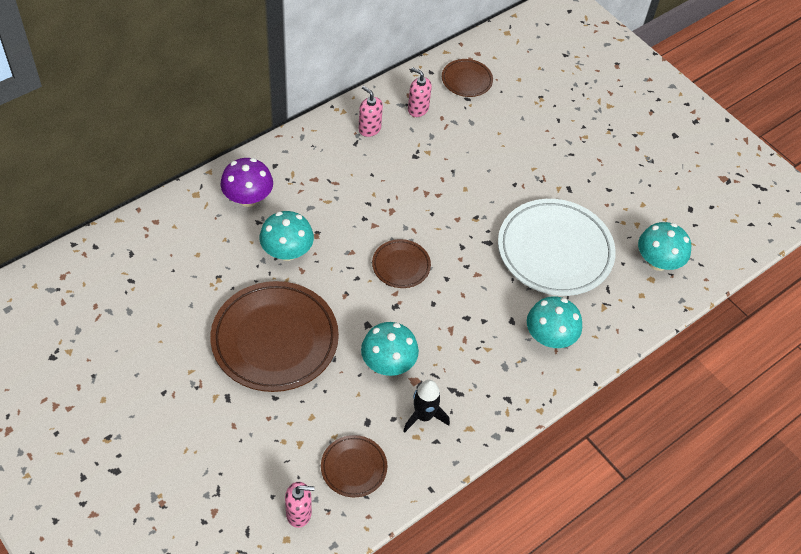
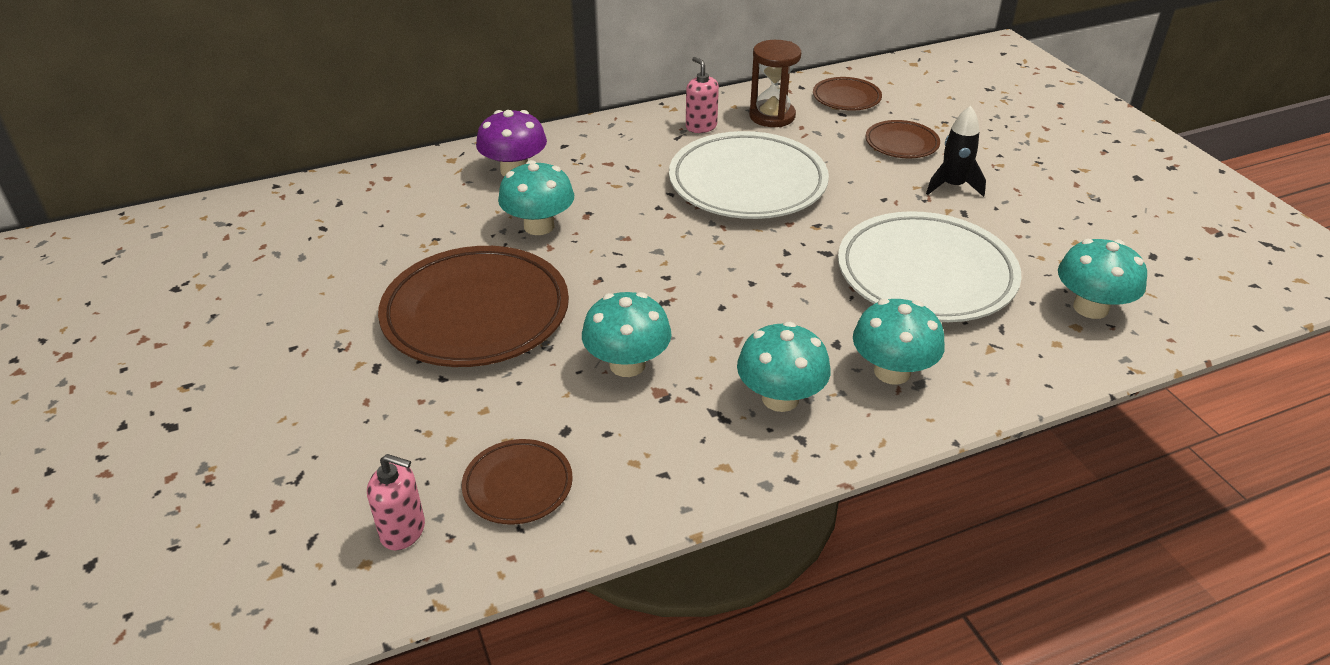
camera: 20 degrees right, 15 degrees down
brown plate [372,239,431,288] -> brown plate moved to [865,120,940,159]
black rocket [403,380,450,432] -> black rocket moved to [926,106,986,197]
pink soap dispenser [408,67,432,117] -> brown hourglass [749,40,801,127]
none -> white plate [669,131,829,219]
none -> turquoise mushroom [737,322,831,412]

